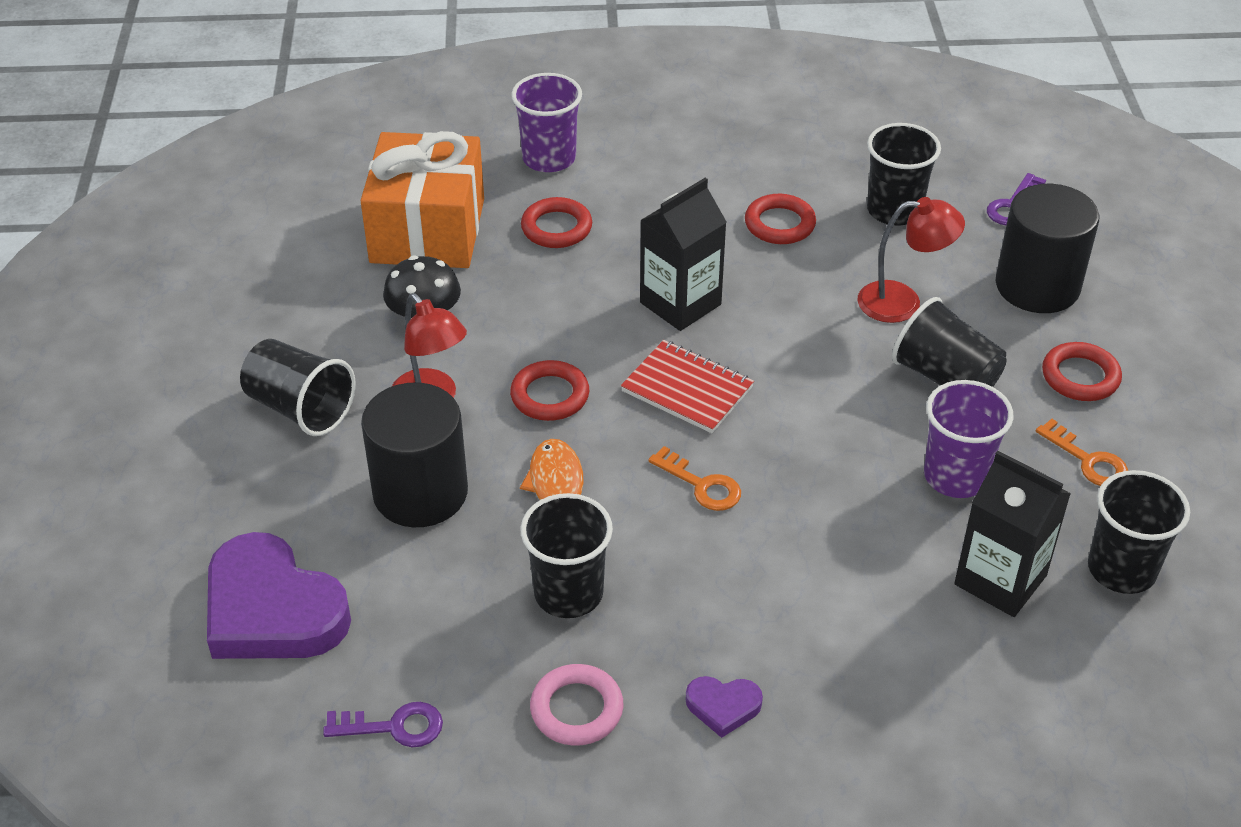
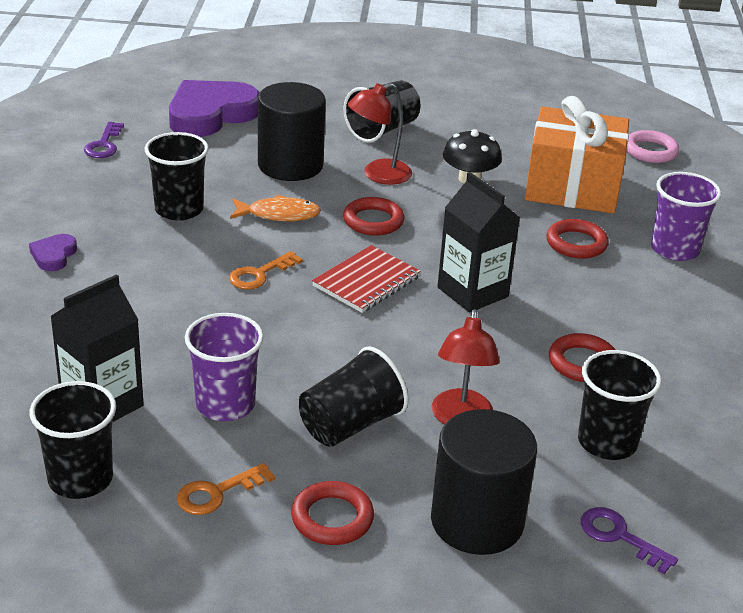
camera: 95 degrees right, 10 degrees down
pink ring [530,664,624,746] -> pink ring moved to [627,130,679,163]

